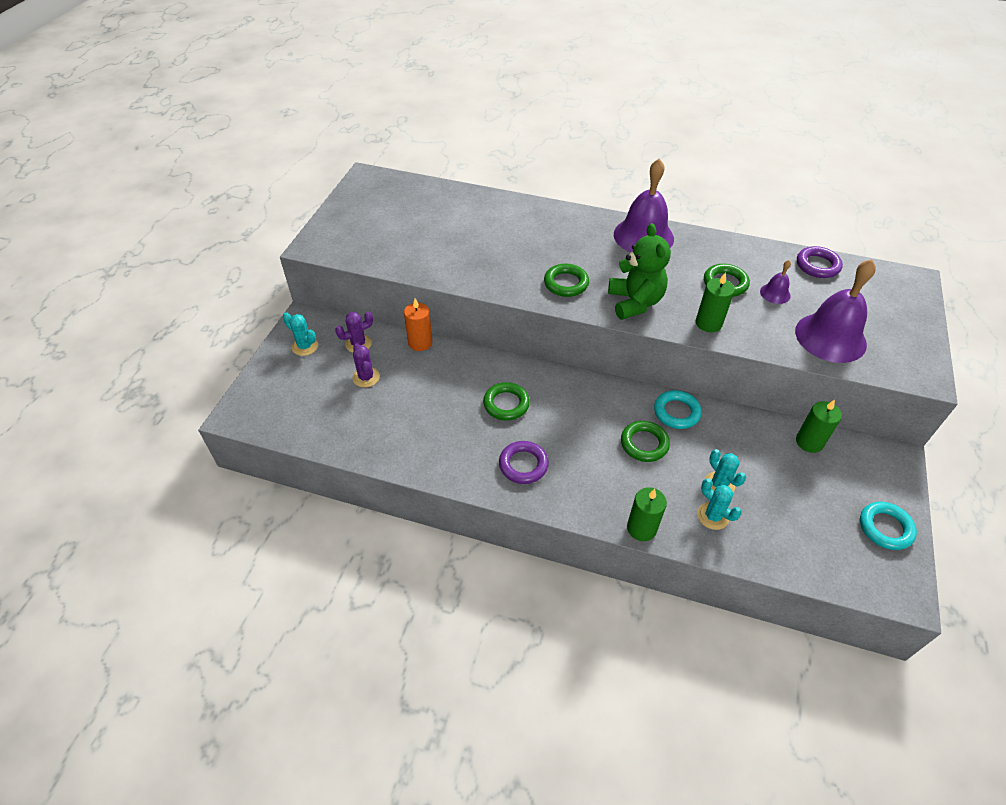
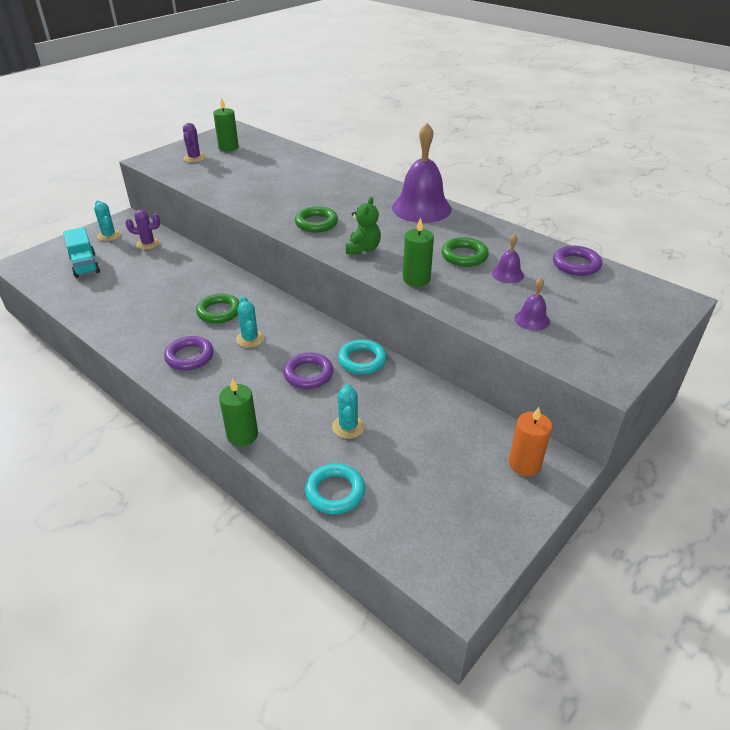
camera: 25 degrees right, 10 degrees down
purple cactus [352,343,380,387] -> purple cactus moved to [183,123,206,163]
orange candle [404,299,432,351] -> orange candle moved to [509,407,552,476]
green teddy bear [608,223,671,320] -> green teddy bear [346,197,381,254], size x0.64
green ring [621,421,670,462] -> purple ring [283,353,333,389]
turquoise cactus [697,478,742,530] -> turquoise cactus moved to [236,296,264,348]
purple bell [795,259,876,363] -> purple bell [514,278,550,331], size x0.46
green candle [796,400,842,453] -> green candle moved to [213,98,239,151]
turquoise ring [860,502,917,550] -> turquoise ring moved to [305,463,365,514]
none -> turquoise truck [63,227,100,278]

